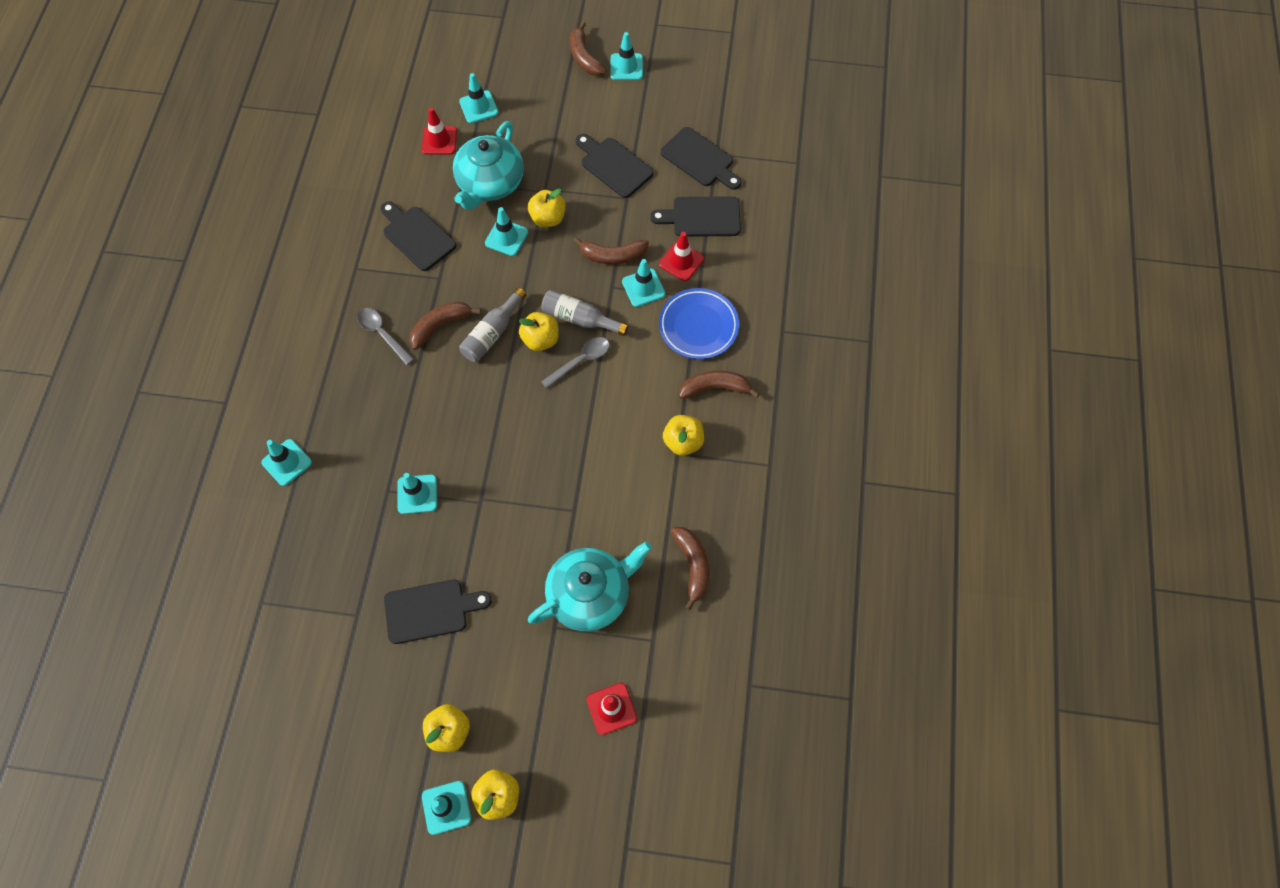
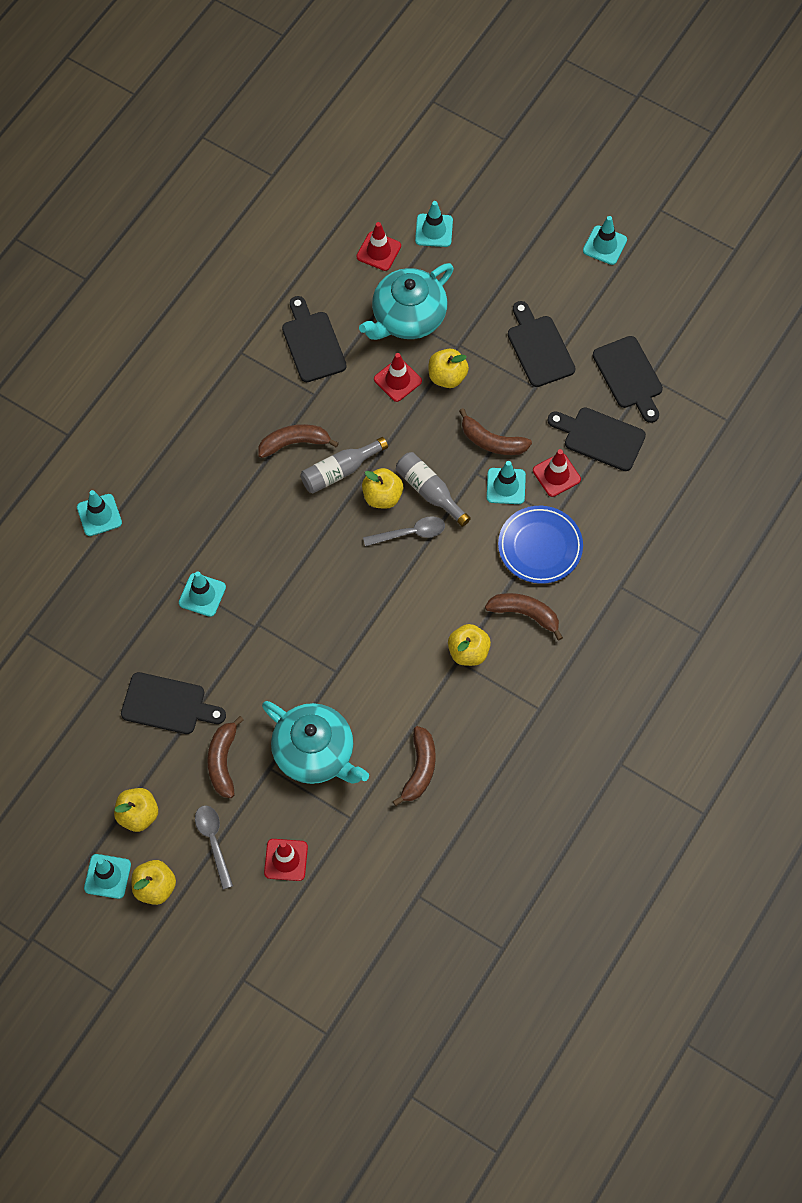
camera: 25 degrees right, 0 degrees up
grey spoon [357,308,414,365] -> grey spoon moved to [195,805,233,889]
turquoise traffic cone [485,207,528,256] -> red traffic cone [374,353,422,402]
turquoise teapot [528,542,652,631] -> turquoise teapot turned 45 degrees clockwise [262,701,369,784]
brown banana [570,21,606,76] -> brown banana moved to [207,716,244,798]

